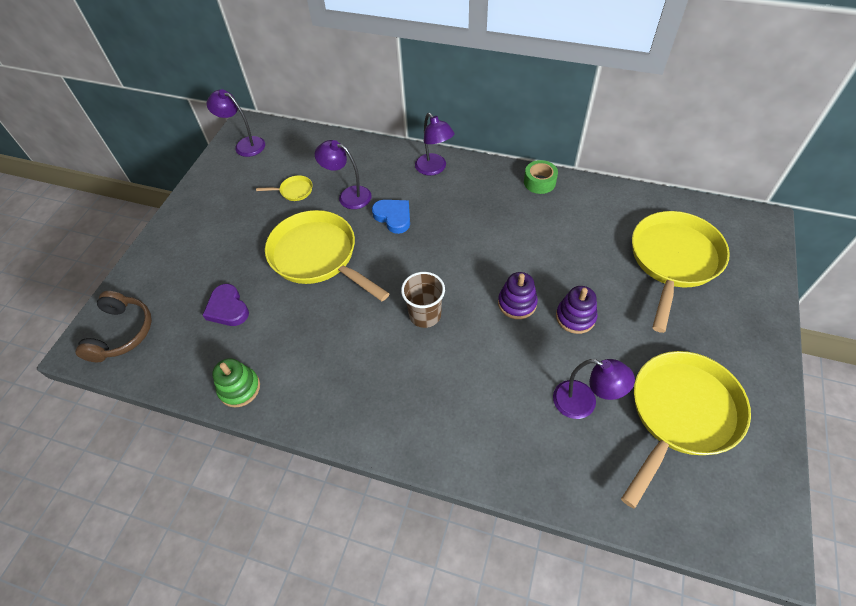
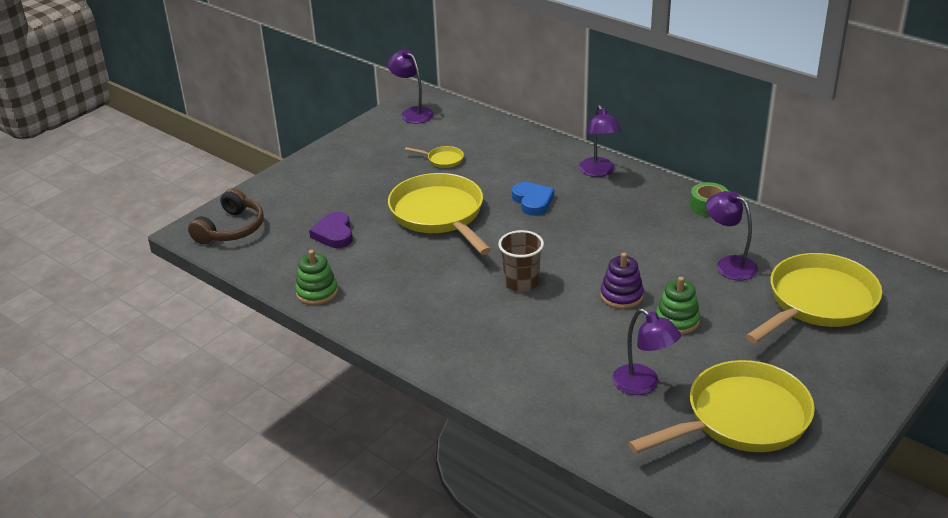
camera: 20 degrees right, 20 degrees down
purple lamp [315,140,372,209] -> purple lamp moved to [706,191,758,280]
purple stacking toy [556,286,597,334] -> green stacking toy [656,277,700,335]

